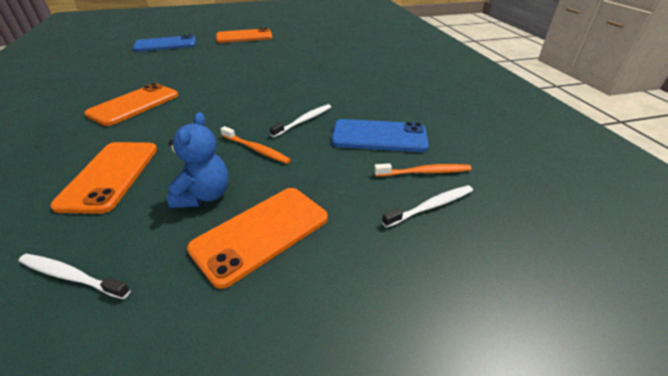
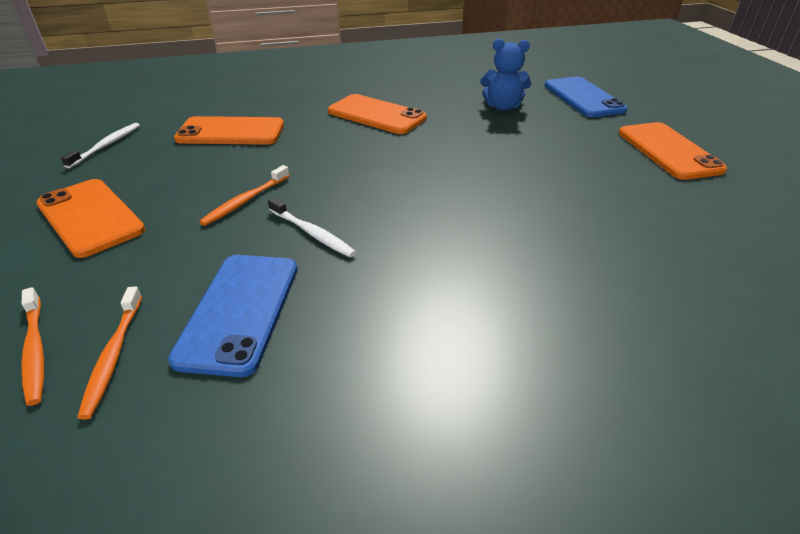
camera: 90 degrees right, 0 degrees up
blue teddy bear [167,112,229,208] -> blue teddy bear moved to [480,39,531,111]
white toothbrush [382,185,473,228] -> orange toothbrush [21,287,44,406]

